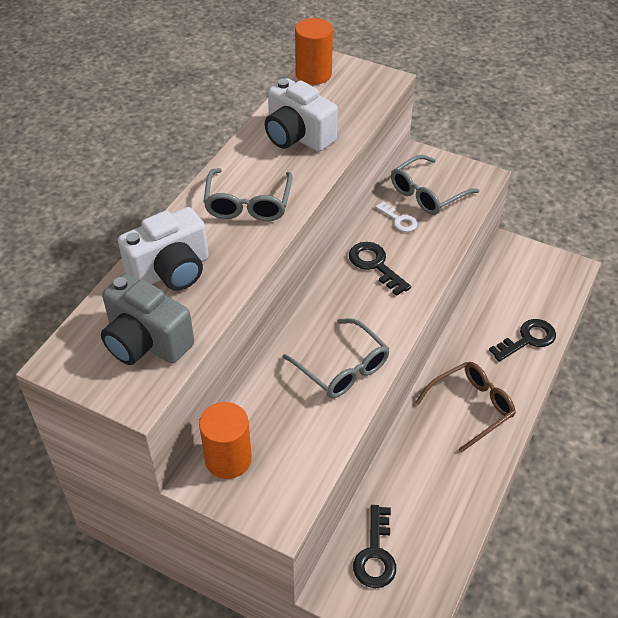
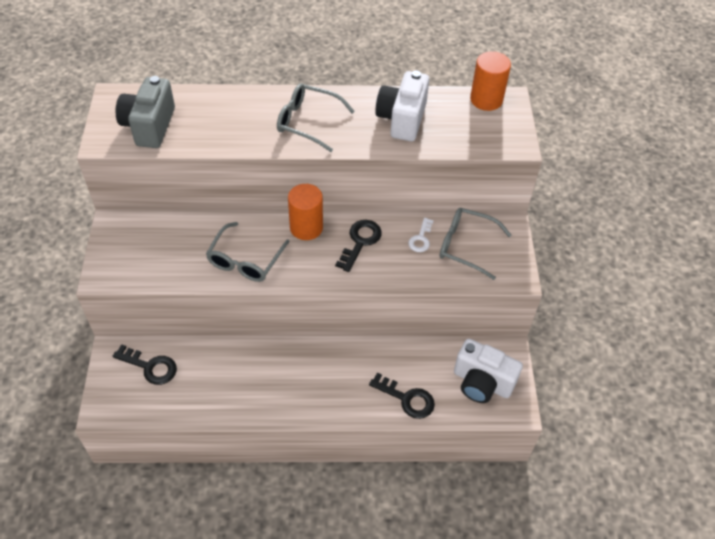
camera: 60 degrees right, 5 degrees up
white camera [118,207,209,291] -> white camera moved to [454,339,523,403]
orange cylinder [199,402,252,479] -> orange cylinder moved to [288,184,323,240]
grey glasses [203,168,292,221] -> grey glasses turned 45 degrees clockwise [277,83,355,152]
black key [353,505,396,588] -> black key turned 135 degrees counterclockwise [113,344,177,385]
brown glasses [415,362,516,453] -> none

